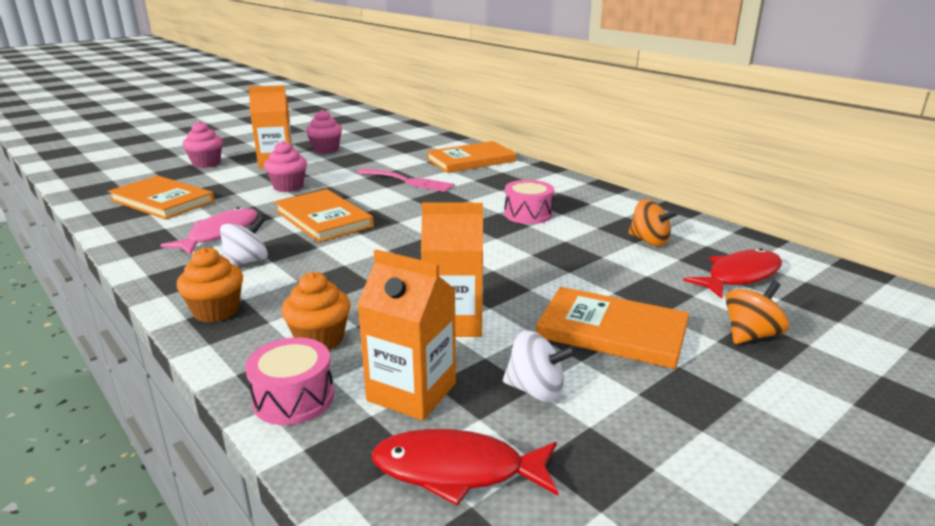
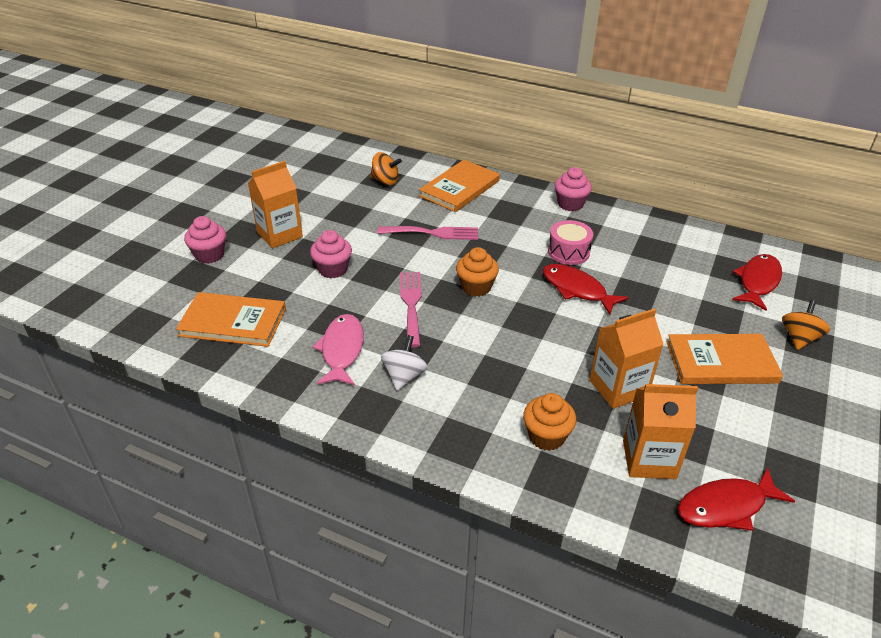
camera: 25 degrees left, 15 degrees up
orange cupcake [176,247,243,322] -> orange cupcake moved to [456,247,499,297]
pink drum [245,337,334,425] -> none
orange book [274,189,374,242] -> pink fork [400,272,422,347]
pink cupcake [306,109,342,154] -> pink cupcake moved to [555,167,592,211]
white spinning top [503,331,577,402] -> none
orange spinning top [629,199,678,246] -> orange spinning top moved to [370,152,402,185]
none -> red fish [543,264,629,315]

